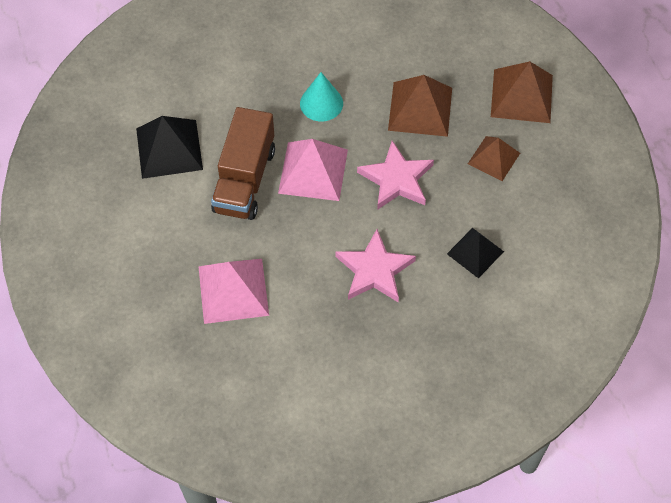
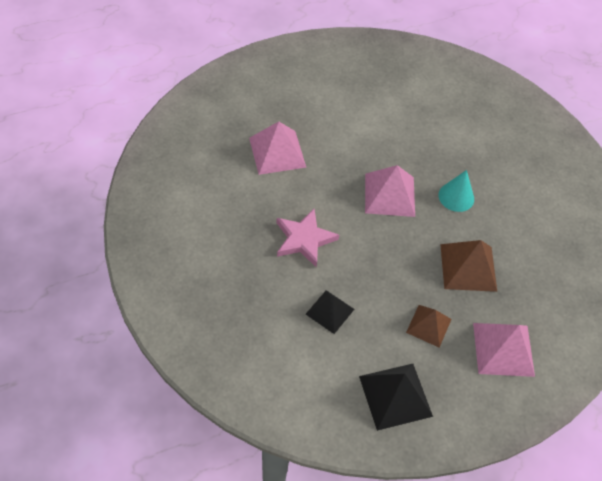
camera: 80 degrees right, 5 degrees down
black pyramid [136,116,203,179] -> black pyramid moved to [359,364,433,431]
brown truck [211,107,275,220] -> none
pink star [357,141,434,210] -> none
brown pyramid [491,61,553,123] -> pink pyramid [473,323,535,377]

